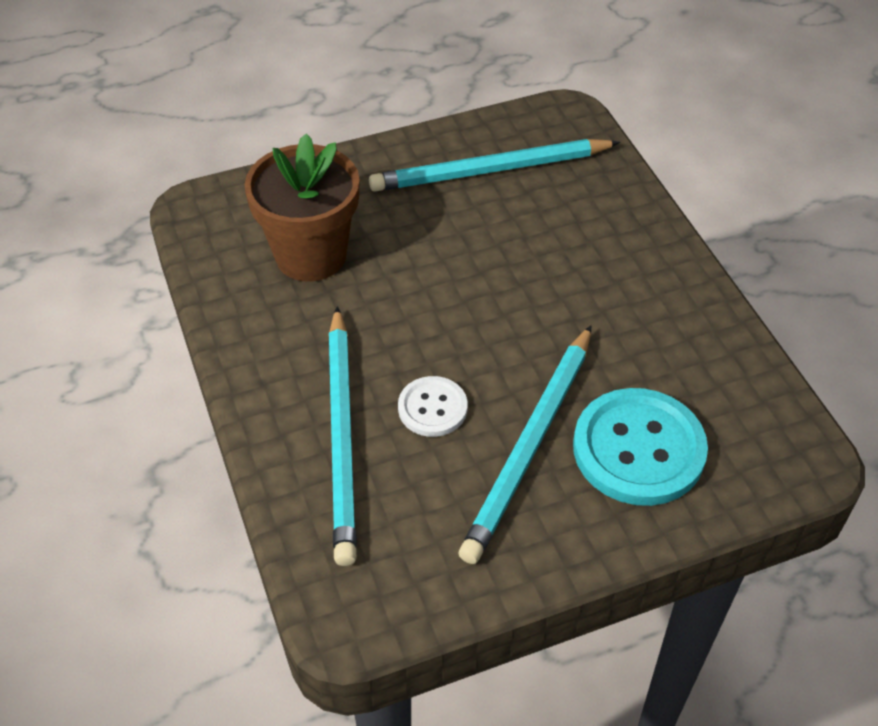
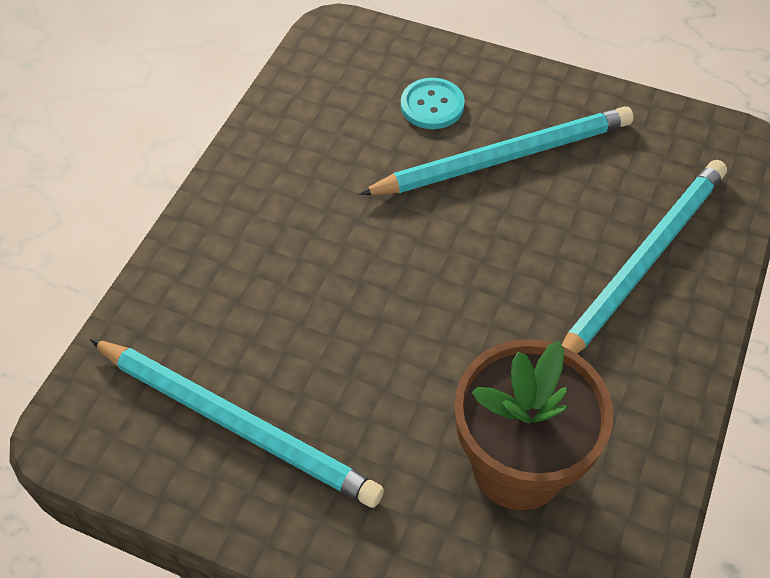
camera: 135 degrees left, 5 degrees up
white button [398,376,467,437] -> none
turquoise button [573,388,708,506] -> turquoise button [401,78,465,129], size x0.54

